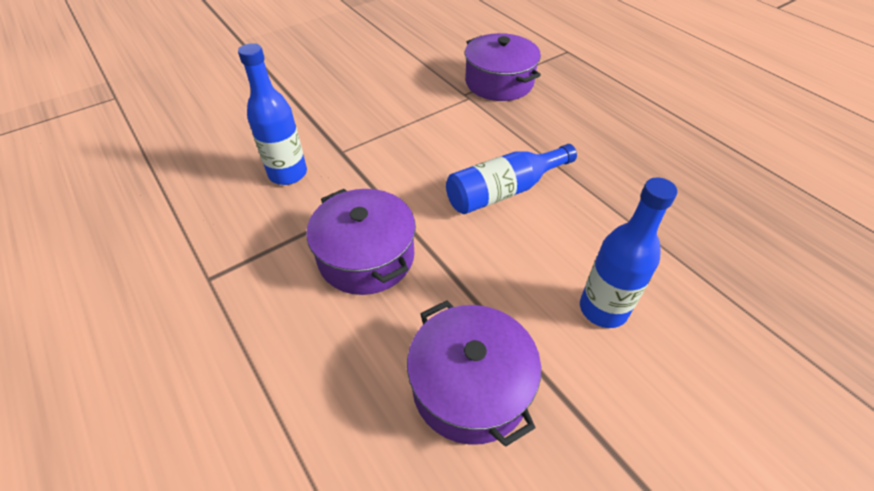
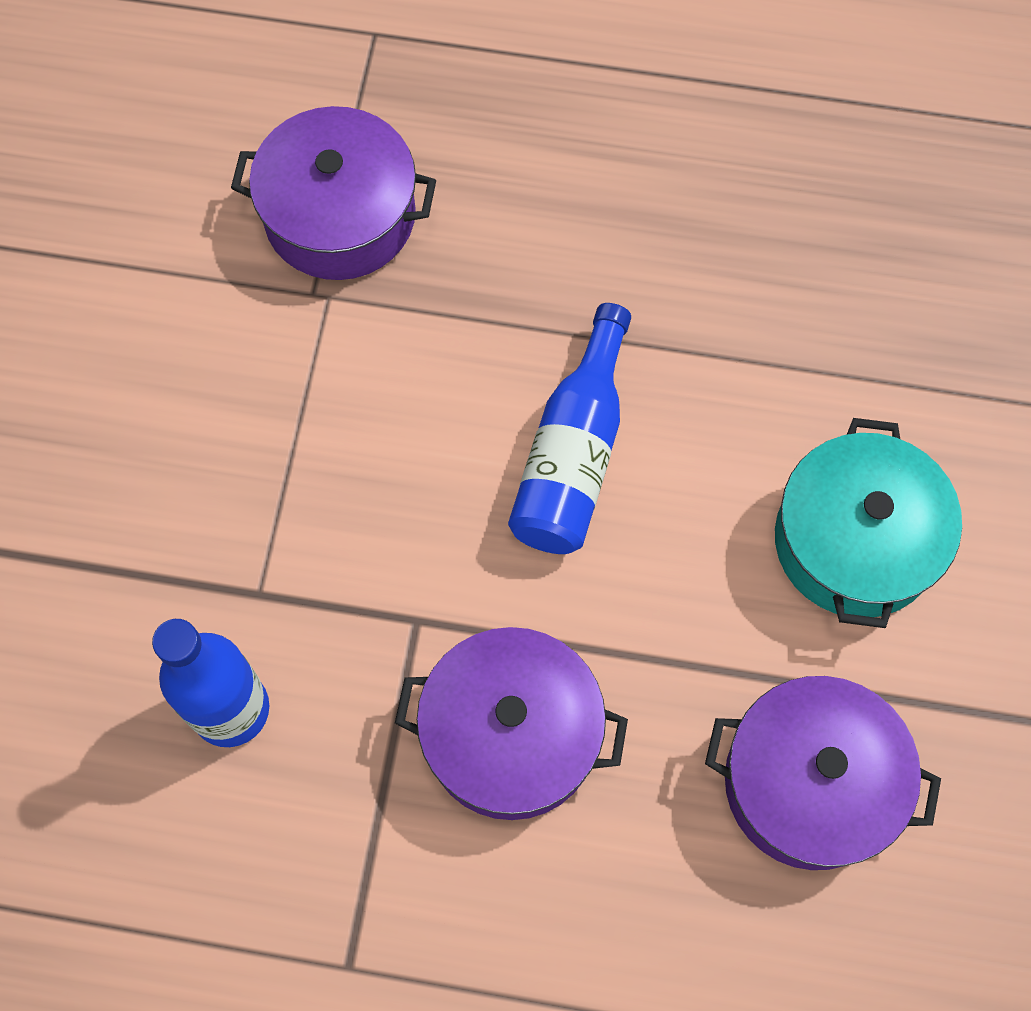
camera: 45 degrees left, 20 degrees up
blue bottle [580,177,677,328] -> turquoise pot [775,418,962,628]

